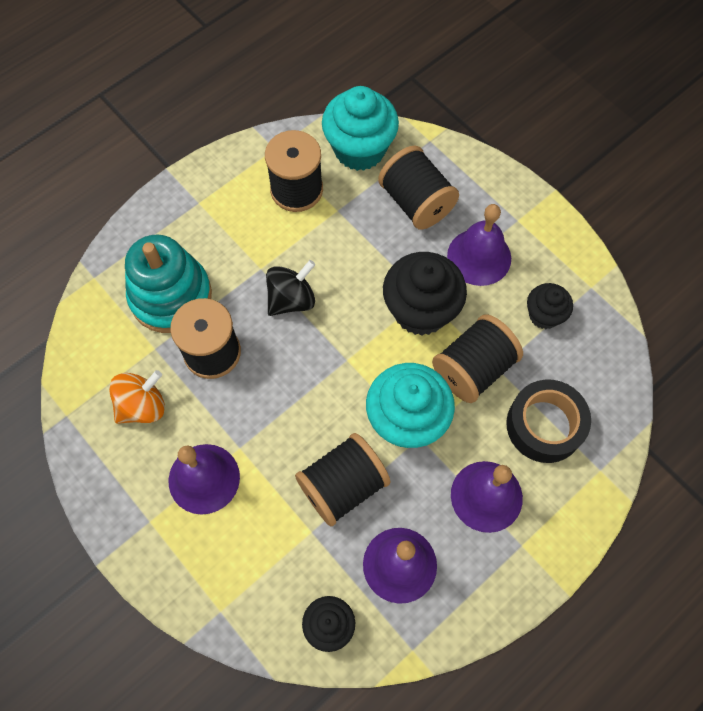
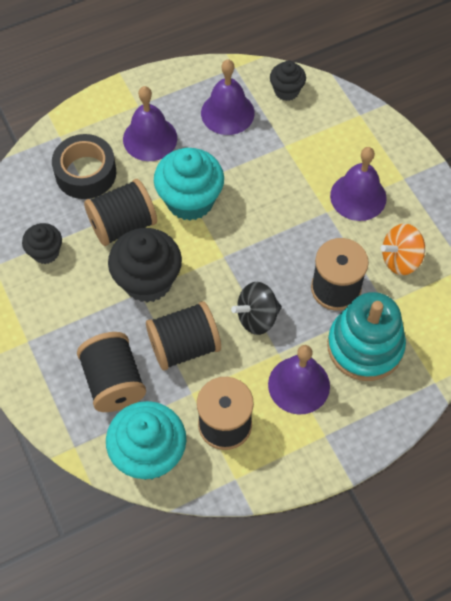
camera: 165 degrees left, 5 degrees down
black spool [295,433,391,526] -> black spool moved to [146,301,221,371]
purple bell [447,204,511,286] -> purple bell moved to [268,345,330,415]

